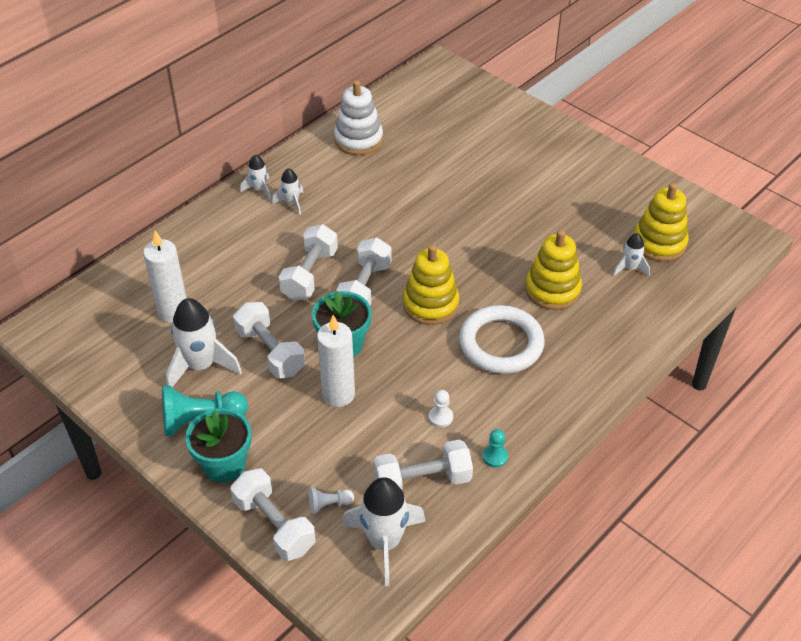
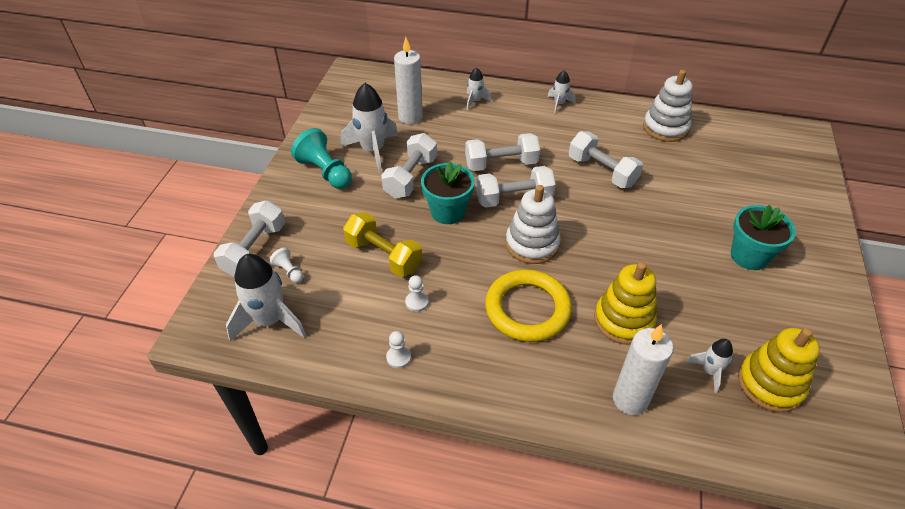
camera: 60 degrees right, 0 degrees up
turquoise flower pot [185,408,251,482] -> turquoise flower pot moved to [731,205,796,270]
white rocket [272,168,304,215] -> white rocket moved to [467,67,492,110]
white candle [317,315,355,407] -> white candle moved to [613,324,673,415]
white dumbbell [374,439,473,490] -> white dumbbell moved to [569,131,643,188]
yellow stacking toy [403,244,459,325] -> white stacking toy [505,185,561,264]
white ring [459,305,545,374] -> yellow ring [485,270,572,342]
turquoise pawn [483,429,508,467] -> white pawn [386,331,411,369]
none -> yellow dumbbell [343,212,422,277]

